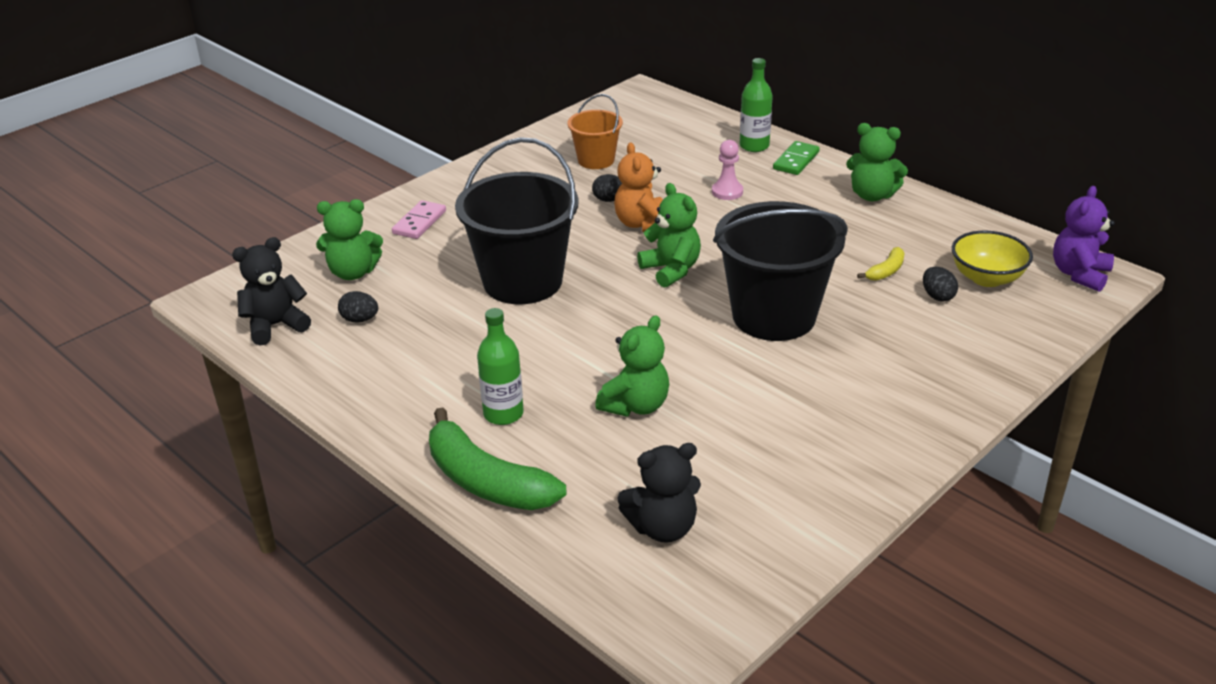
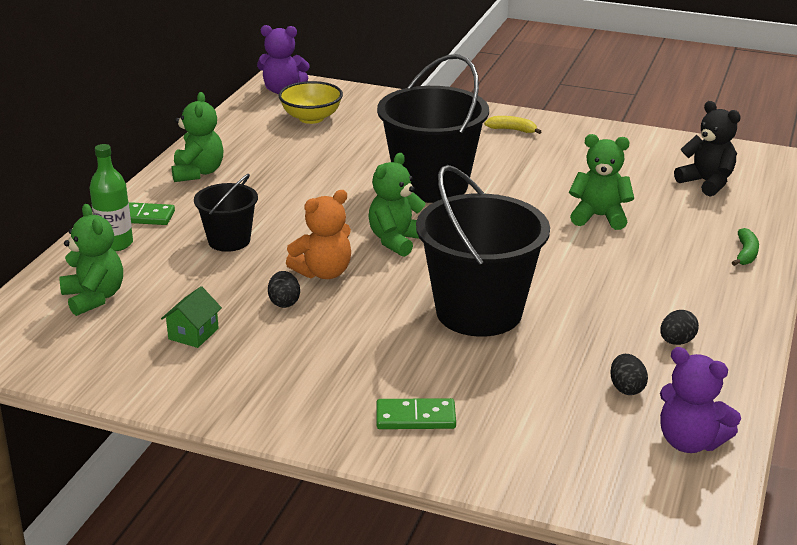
camera: 115 degrees left, 5 degrees down
black teddy bear [232,237,311,345] -> purple teddy bear [660,347,741,453]
green teddy bear [316,199,383,280] -> green teddy bear moved to [59,204,123,316]
pink domino [392,200,446,239] -> green domino [377,398,456,429]
green banana [429,407,566,510] -> green banana [732,228,759,266], size x0.45
green bottle [477,308,524,425] -> none
orange bucket [567,94,623,169] -> green house [161,286,222,348]
pink pawn [712,140,743,200] -> black bucket [194,174,258,252]
yellow banana [857,247,905,281] -> yellow banana moved to [484,116,542,134]
black egg [923,266,958,302] -> black egg moved to [660,310,699,345]

